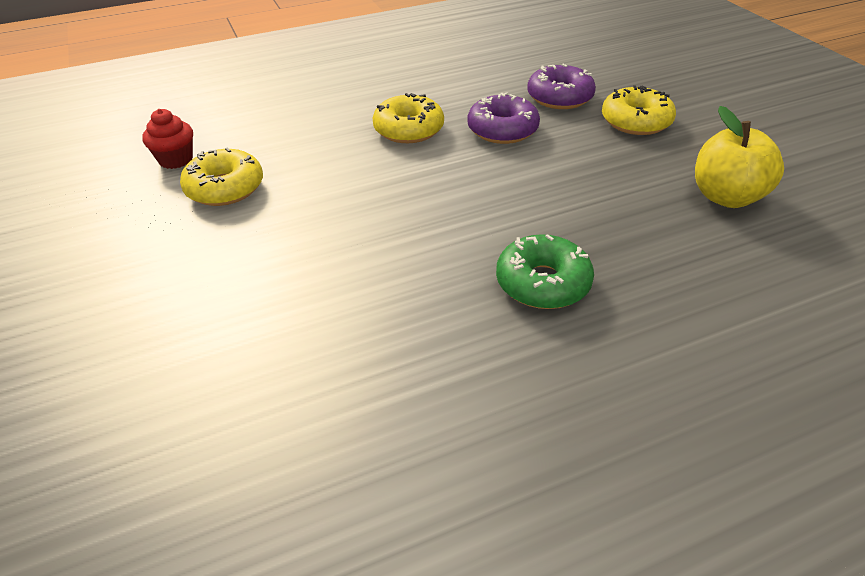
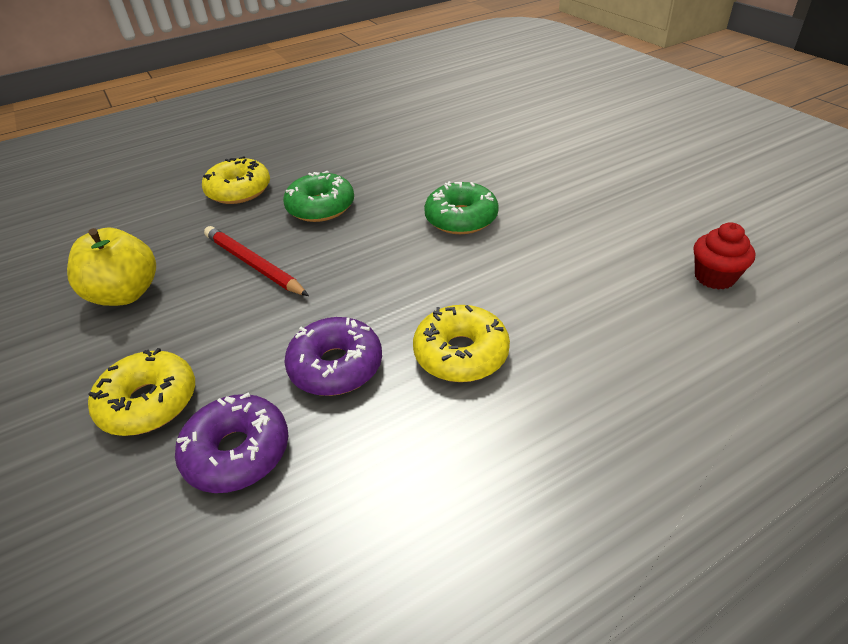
camera: 175 degrees right, 0 degrees up
yellow donut [180,148,263,206] -> yellow donut moved to [202,156,270,204]
none -> red pencil [204,226,309,296]
none -> green donut [424,181,499,234]

